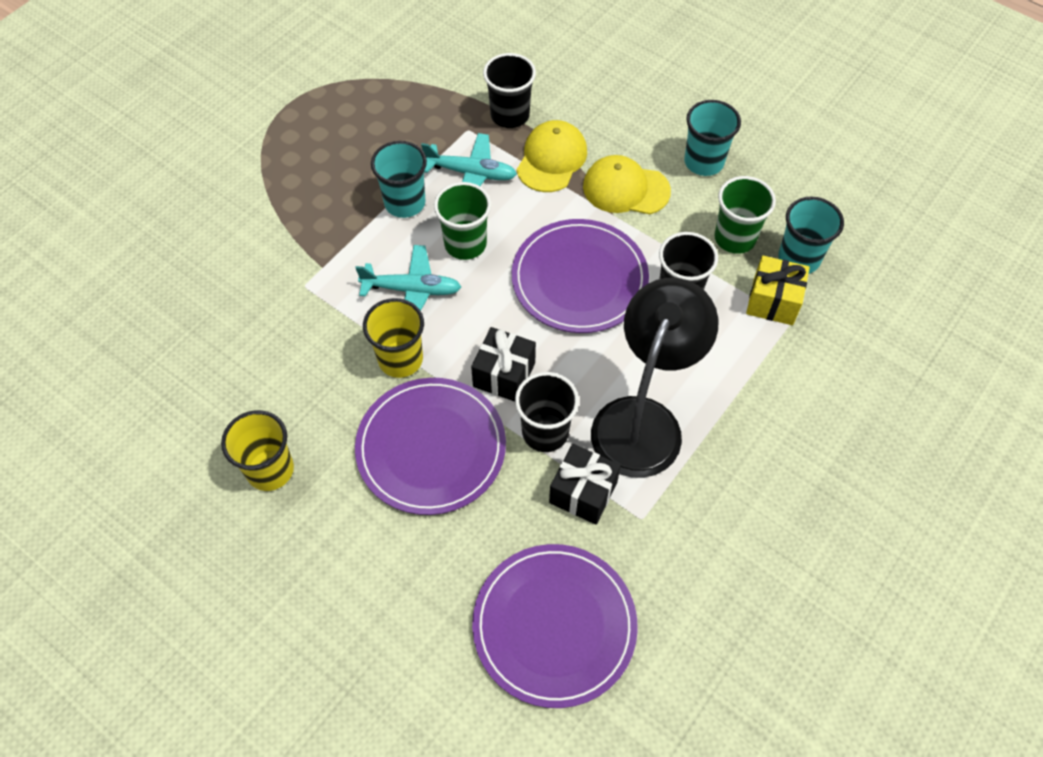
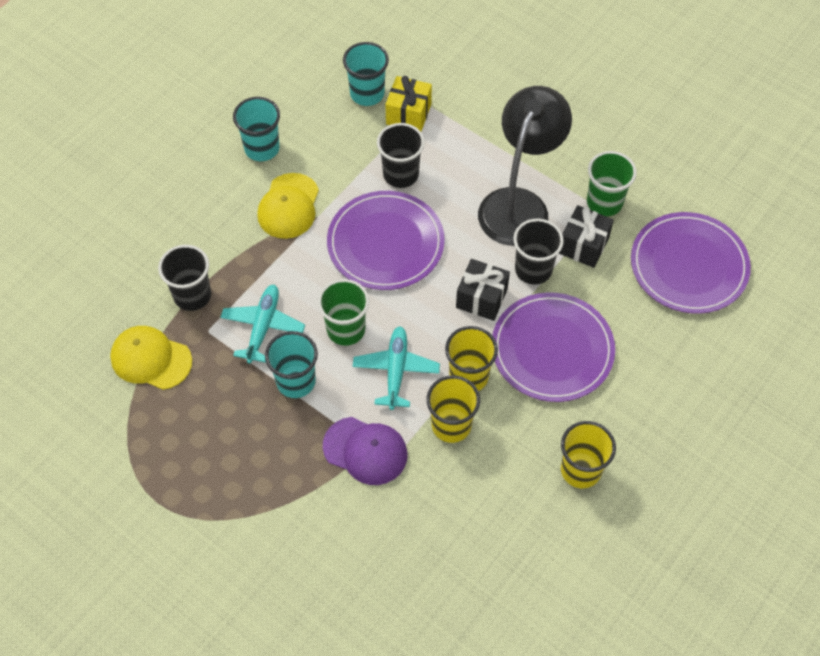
camera: 90 degrees left, 0 degrees up
yellow cap [517,120,587,192] -> yellow cap moved to [110,326,192,390]
black lamp [591,278,719,478] -> black lamp turned 90 degrees clockwise [478,86,572,246]
green cup [714,176,776,254] -> green cup moved to [587,151,637,216]
none -> purple cap [323,417,408,485]
none -> yellow cup [426,375,480,443]

